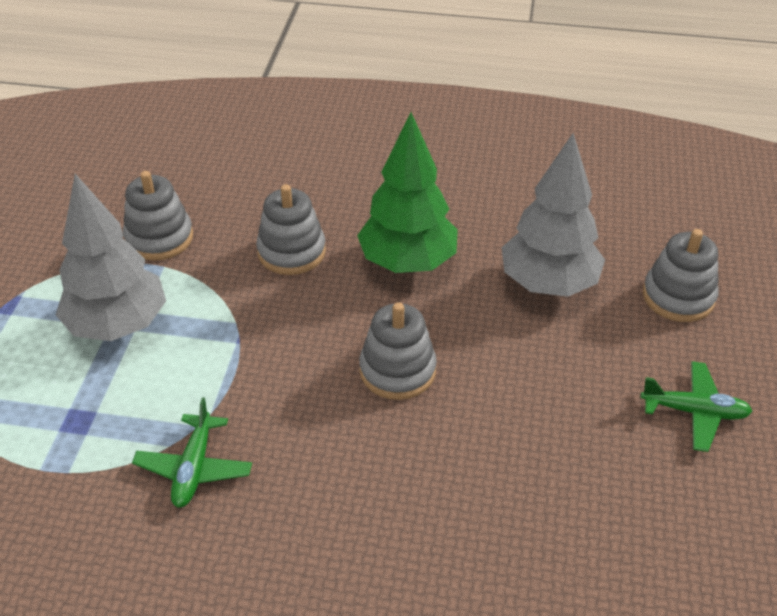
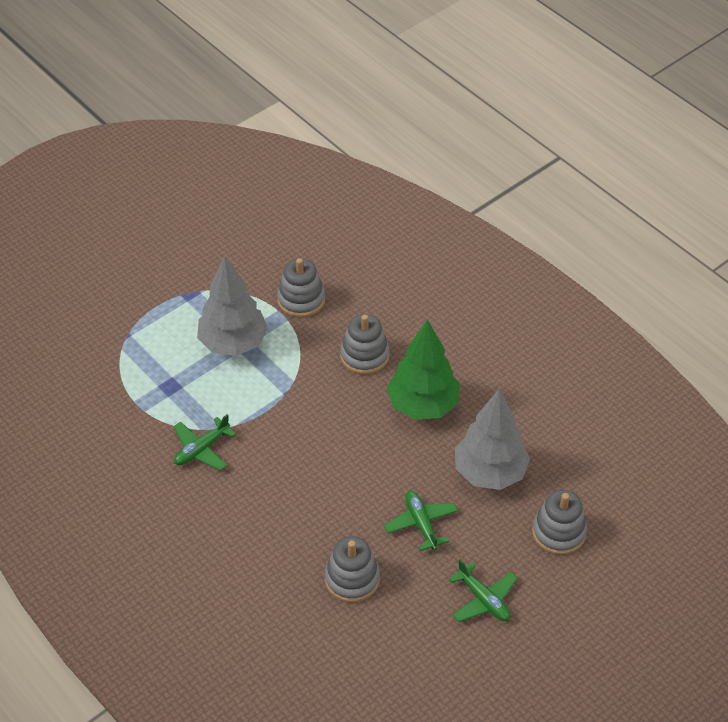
camera: 40 degrees right, 5 degrees up
grey stacking toy [359,302,437,400] -> grey stacking toy moved to [325,536,380,603]
none -> green plane [384,491,458,551]

